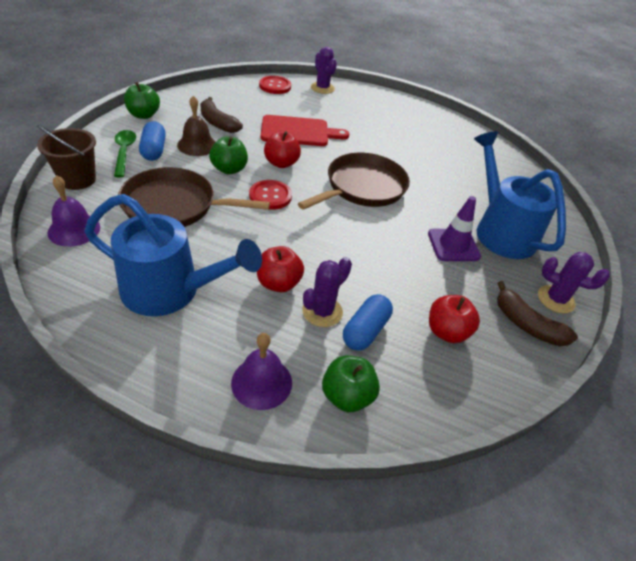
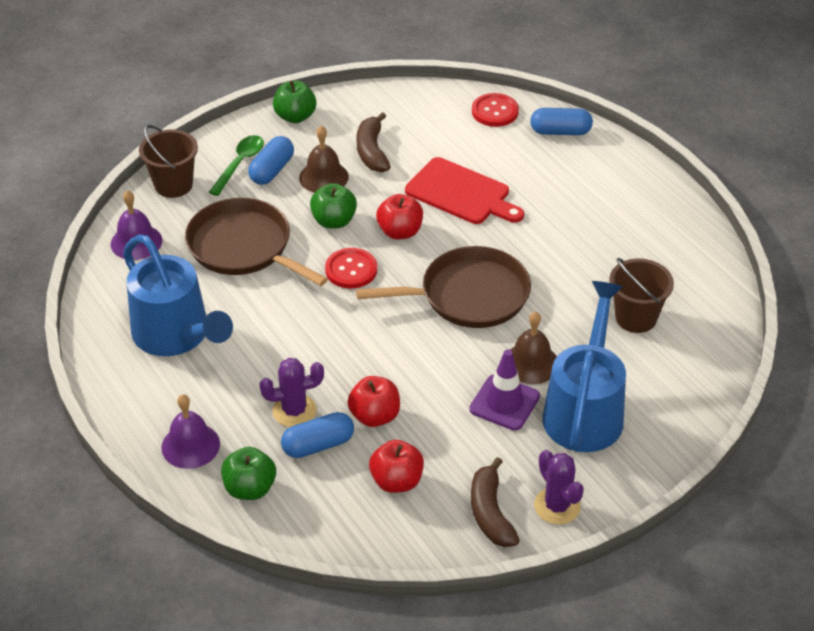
camera: 40 degrees right, 0 degrees up
red apple [257,246,304,292] -> red apple moved to [348,376,400,427]
purple cactus [311,47,337,94] -> blue capsule [530,108,593,135]
none -> brown bell [510,311,557,384]
none -> brown bucket [609,258,674,333]

